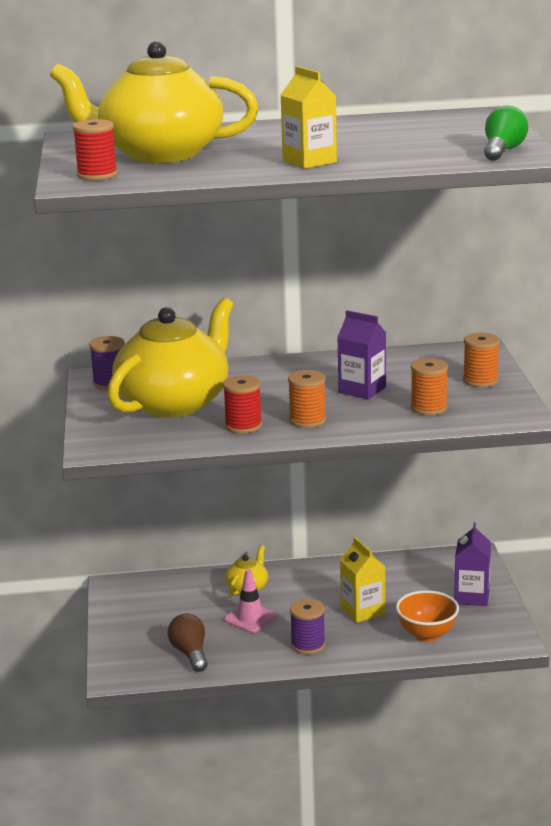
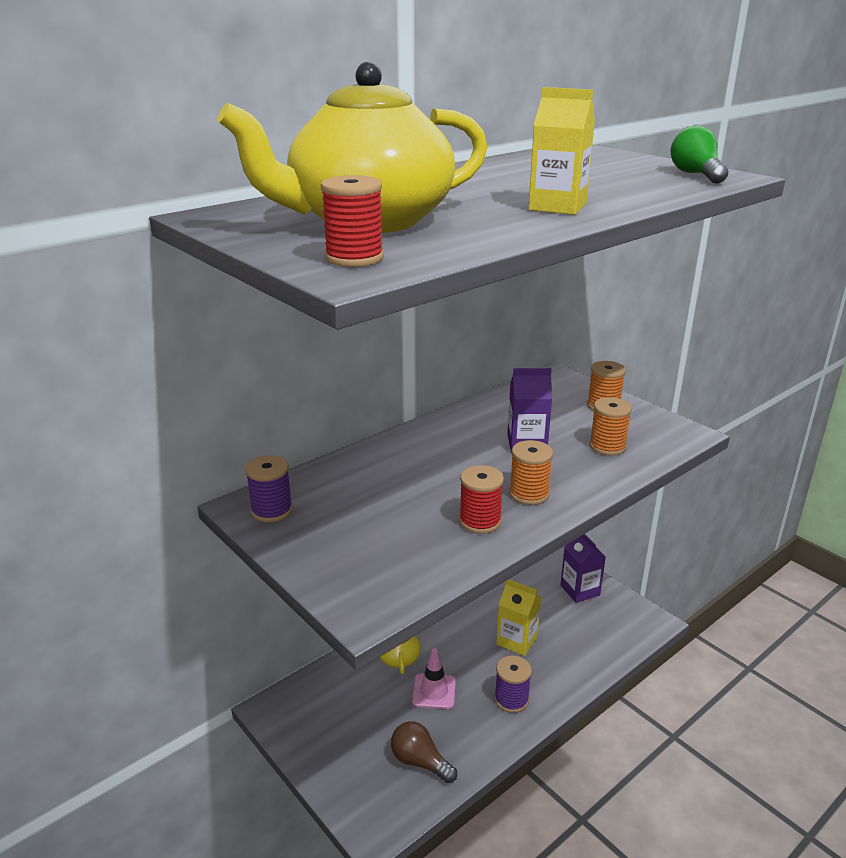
camera: 35 degrees left, 5 degrees up
yellow teapot [107,298,233,418] -> none
orange bowl [396,590,459,642] -> none

